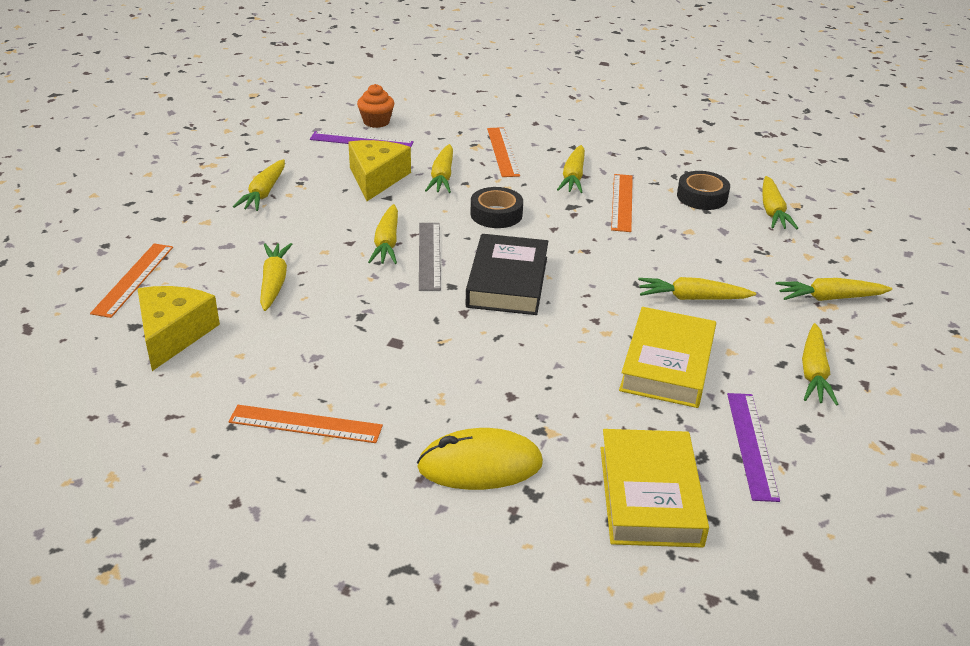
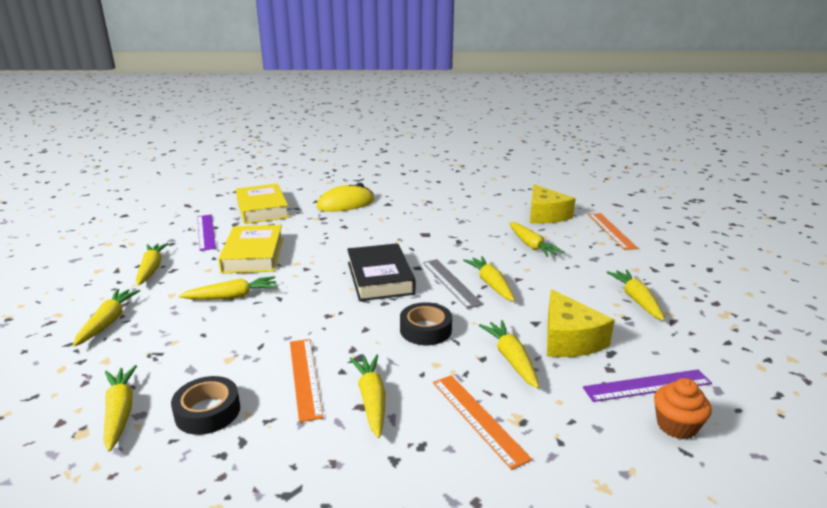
camera: 160 degrees right, 10 degrees down
orange ruler [228,405,383,443] -> none
yellow carrot [776,278,892,301] -> yellow carrot turned 60 degrees counterclockwise [73,289,140,346]

